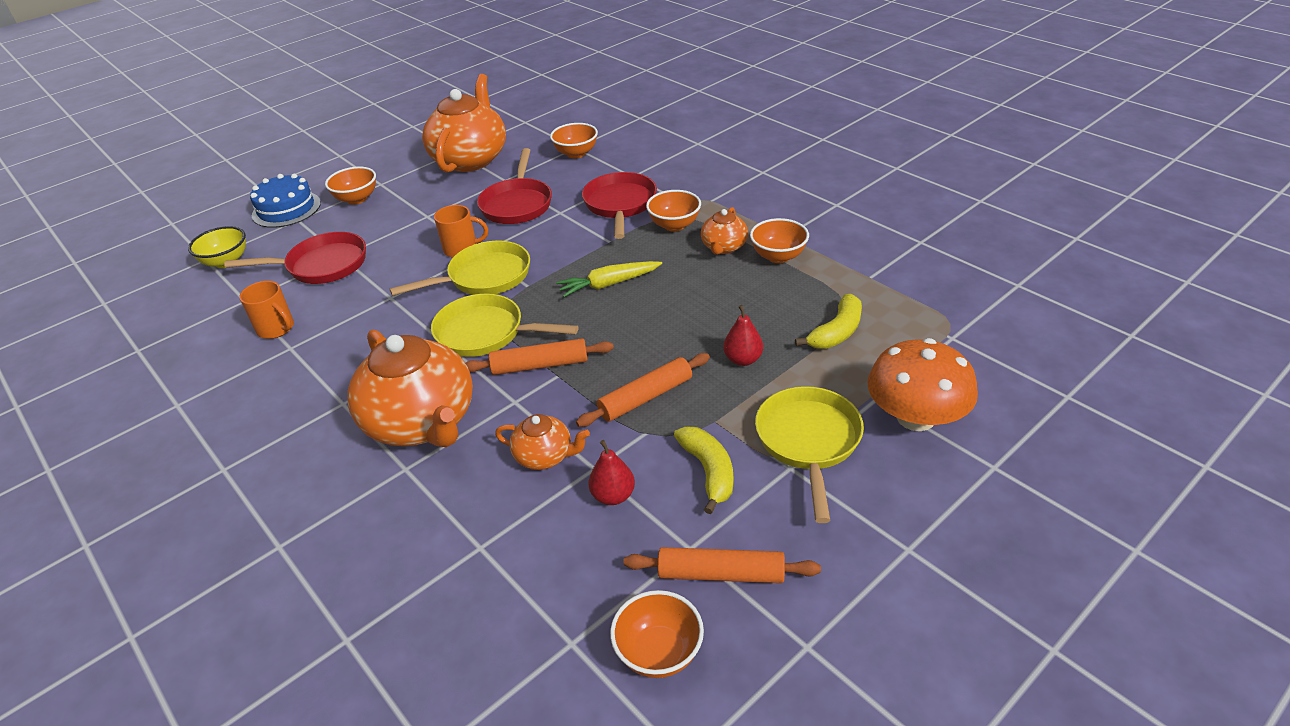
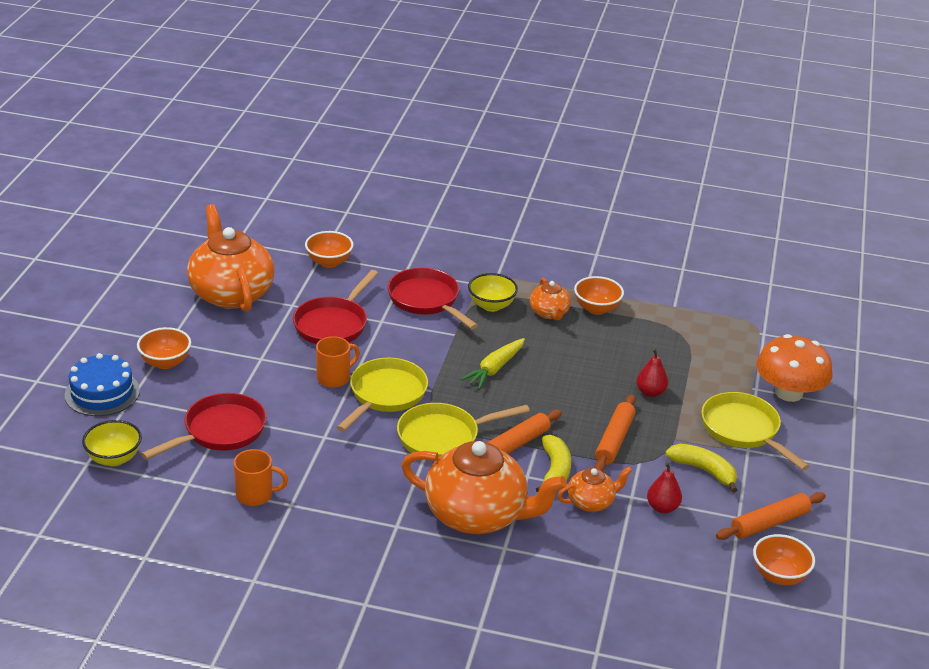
camera: 40 degrees left, 5 degrees down
red pan [477,148,552,224] -> red pan turned 60 degrees clockwise [293,270,378,344]
orange bowl [646,190,701,232] -> yellow bowl [468,273,518,312]
yellow banana [795,294,862,349] -> yellow banana moved to [536,435,571,493]

